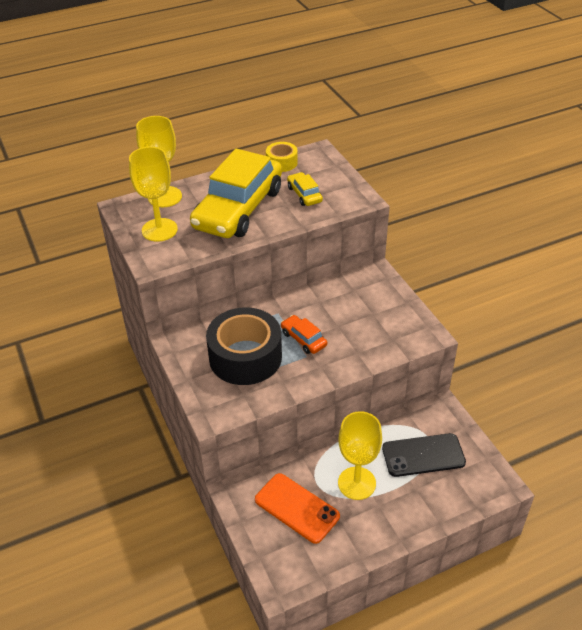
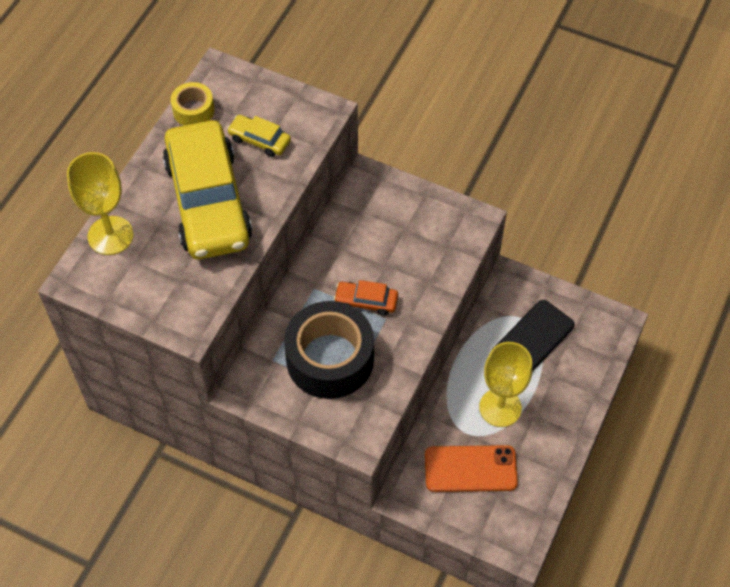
camera: 40 degrees left, 15 degrees up
yellow goblet [129,147,178,242] -> none

